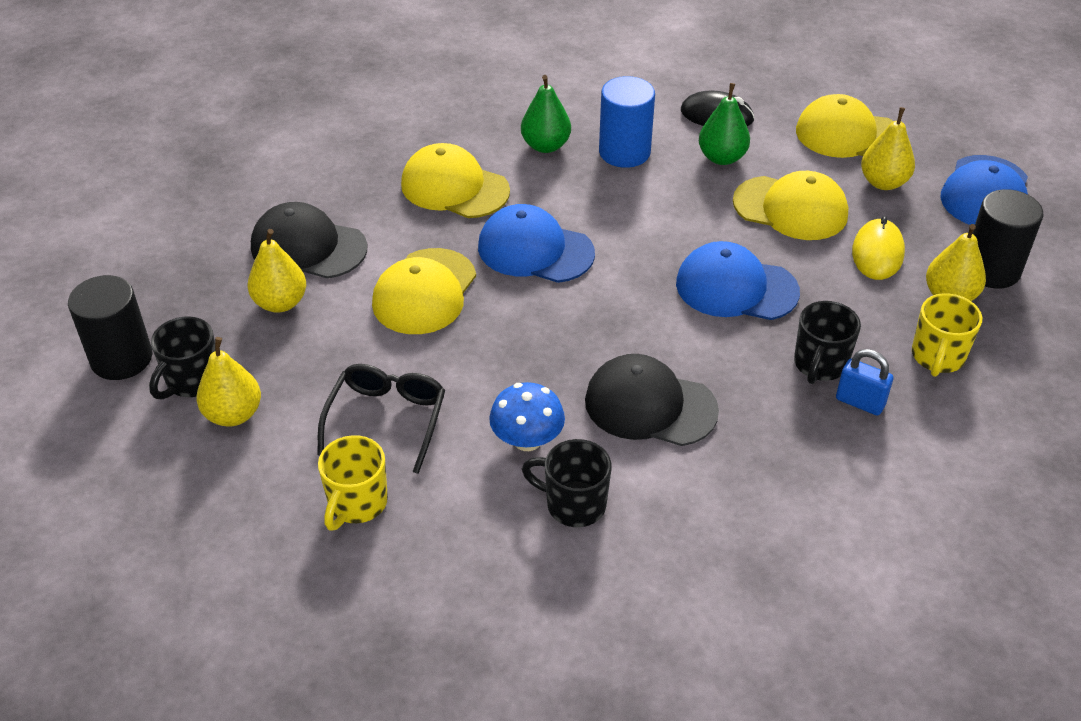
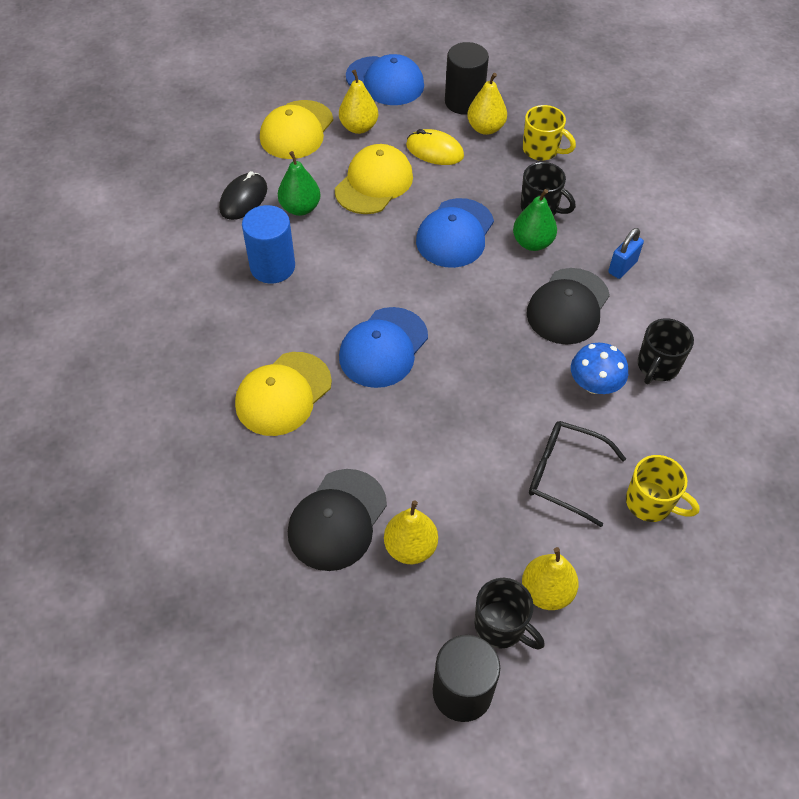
camera: 80 degrees left, 10 degrees up
yellow cap [372,248,476,334] -> none
green pear [521,75,571,153] -> green pear moved to [513,189,557,251]
blue padlock [836,349,893,416] -> blue padlock moved to [608,228,644,279]

